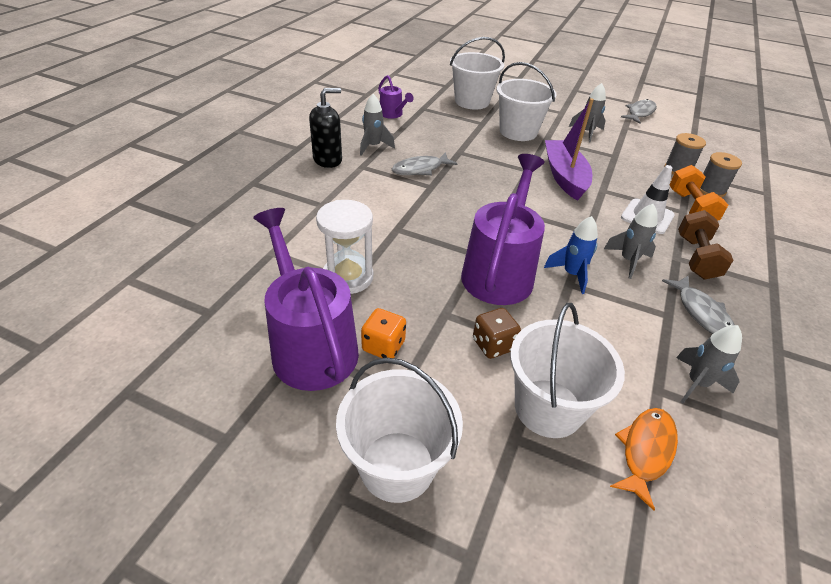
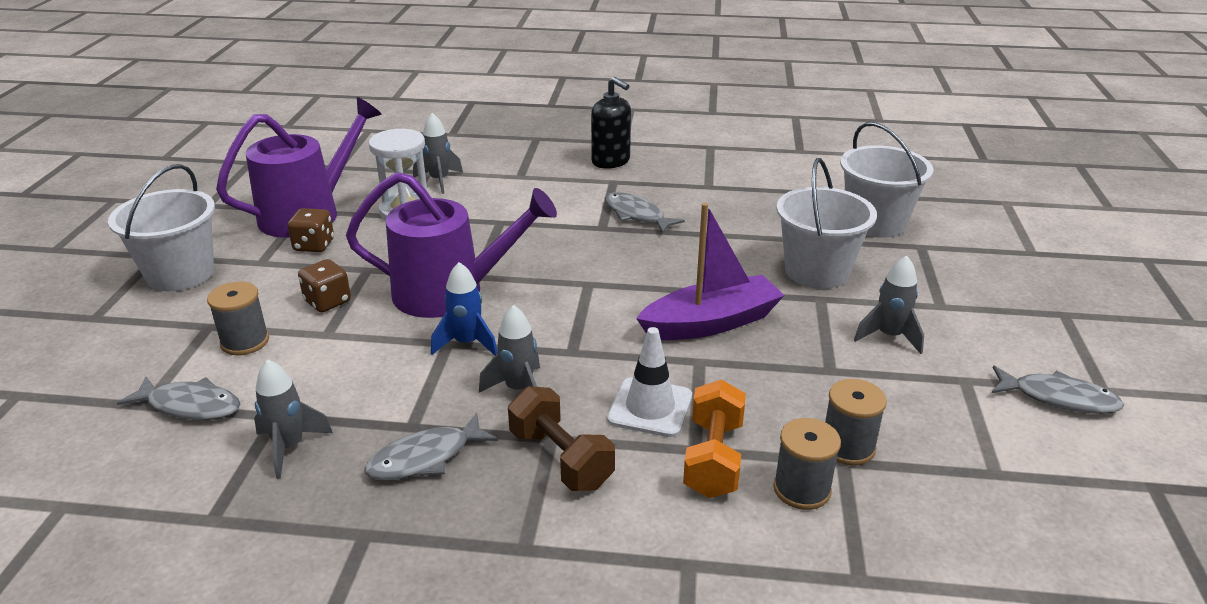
camera: 75 degrees right, 10 degrees down
grey rocket [360,94,395,156] -> grey rocket moved to [413,113,463,194]
orange dice [361,308,406,358] -> brown dice [287,208,334,252]
purple watering can [378,75,414,119] -> none
white bucket [510,303,625,438] -> grey spool [207,281,269,355]
orange fish [610,408,678,511] -> grey fish [117,376,241,420]
orange dumbbell [669,165,728,221] -> orange dumbbell turned 60 degrees counterclockwise [683,379,746,498]
brown dumbbell [678,210,734,279] -> brown dumbbell turned 60 degrees clockwise [508,386,615,491]

